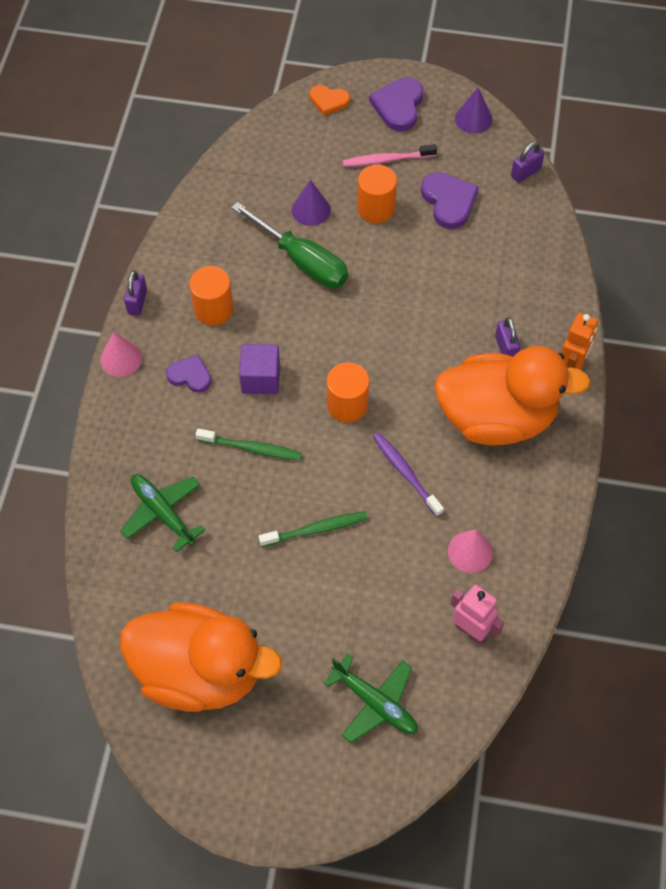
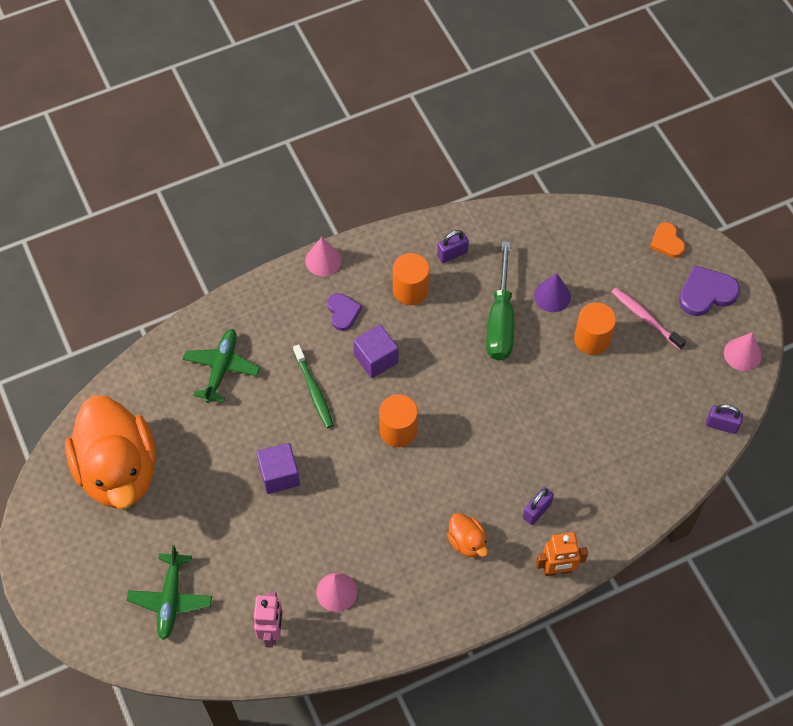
camera: 55 degrees right, 0 degrees up
purple padlock [124,271,147,316] -> purple padlock moved to [437,230,469,263]
green toothbrush [259,511,368,547] -> purple cube [256,443,300,494]
purple toothbrush [373,433,444,517] -> none
purple heart [421,172,479,229] -> none
orange duck [434,346,591,445] -> orange duck [447,513,488,557], size x0.40
purple cone [455,88,492,134] -> pink cone [724,332,762,371]

